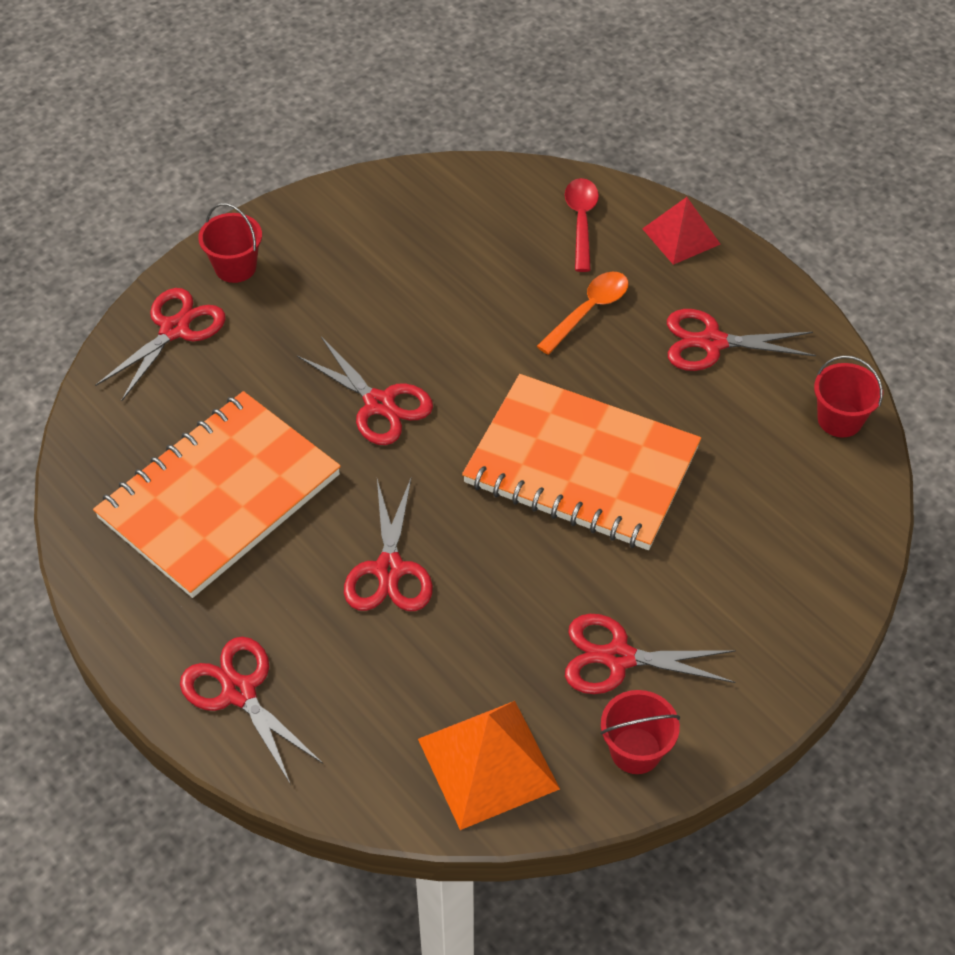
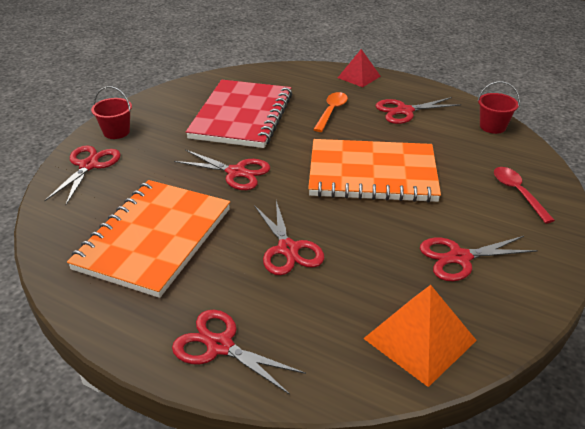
camera: 20 degrees left, 15 degrees down
red spoon [565,178,599,272] -> red spoon moved to [494,167,555,224]
red bucket [600,690,680,774] -> none
none -> red notebook [186,80,292,148]

